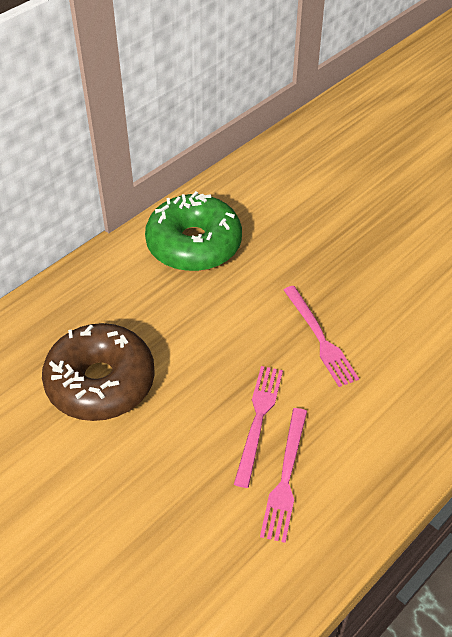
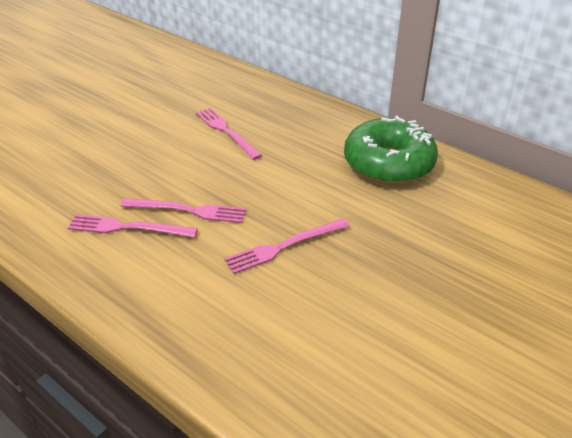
camera: 85 degrees right, 10 degrees down
brown donut [42,323,155,421] -> pink fork [196,108,262,160]

